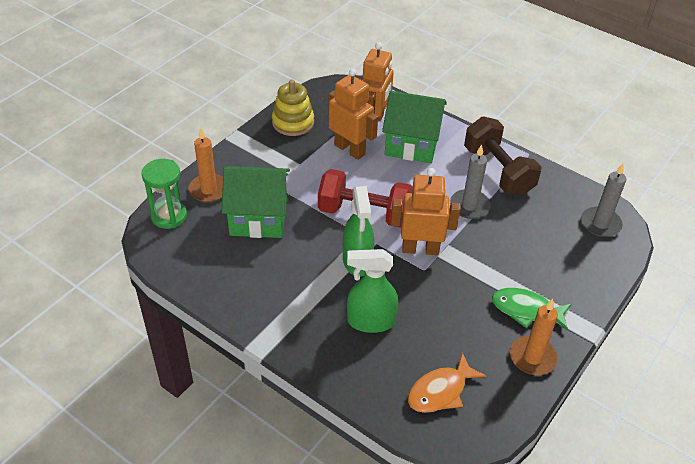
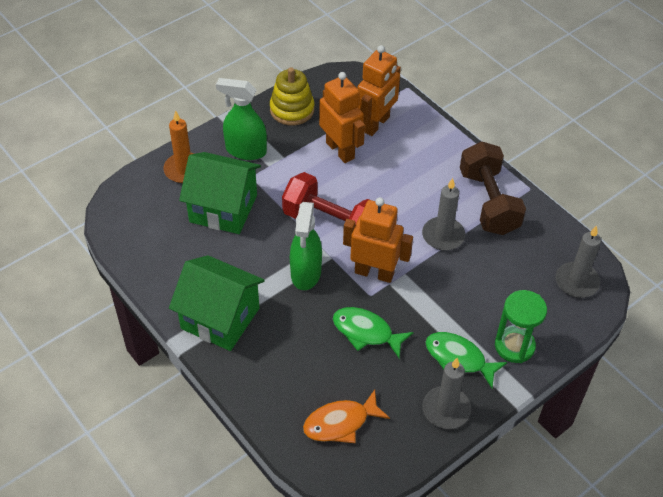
camera: 15 degrees right, 5 degrees up
green hourglass [142,159,187,229] -> green hourglass moved to [495,290,547,363]
green spray bottle [347,249,398,333] -> green spray bottle moved to [216,78,267,160]
green house [382,91,447,163] -> green house moved to [169,255,265,351]
orange candle [510,299,558,375] -> grey candle [422,358,471,429]
none -> green fish [333,307,414,359]

